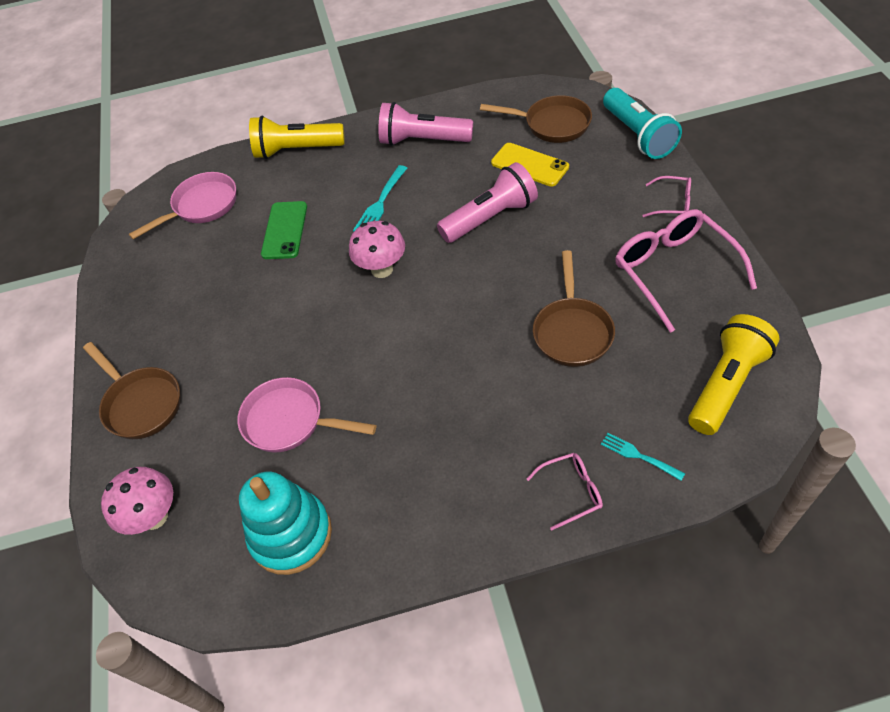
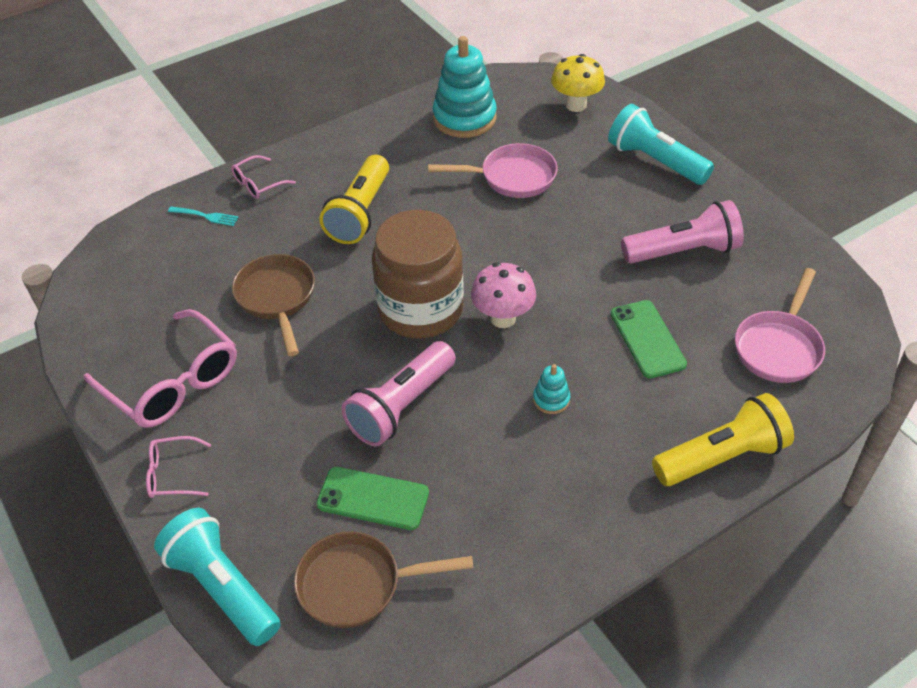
camera: 155 degrees right, 5 degrees down
brown pan [83,342,181,439] -> turquoise flashlight [608,104,714,185]
pink mushroom [101,467,173,535] -> yellow mushroom [551,54,605,112]
turquoise fork [353,165,407,231] -> turquoise stacking toy [533,364,570,414]
pink flashlight [379,102,473,146] -> pink flashlight moved to [621,200,744,264]
yellow phone [491,143,569,187] -> green phone [316,467,429,530]
yellow flashlight [688,314,780,435] -> yellow flashlight moved to [319,155,389,244]
none -> brown jar [372,210,464,338]

